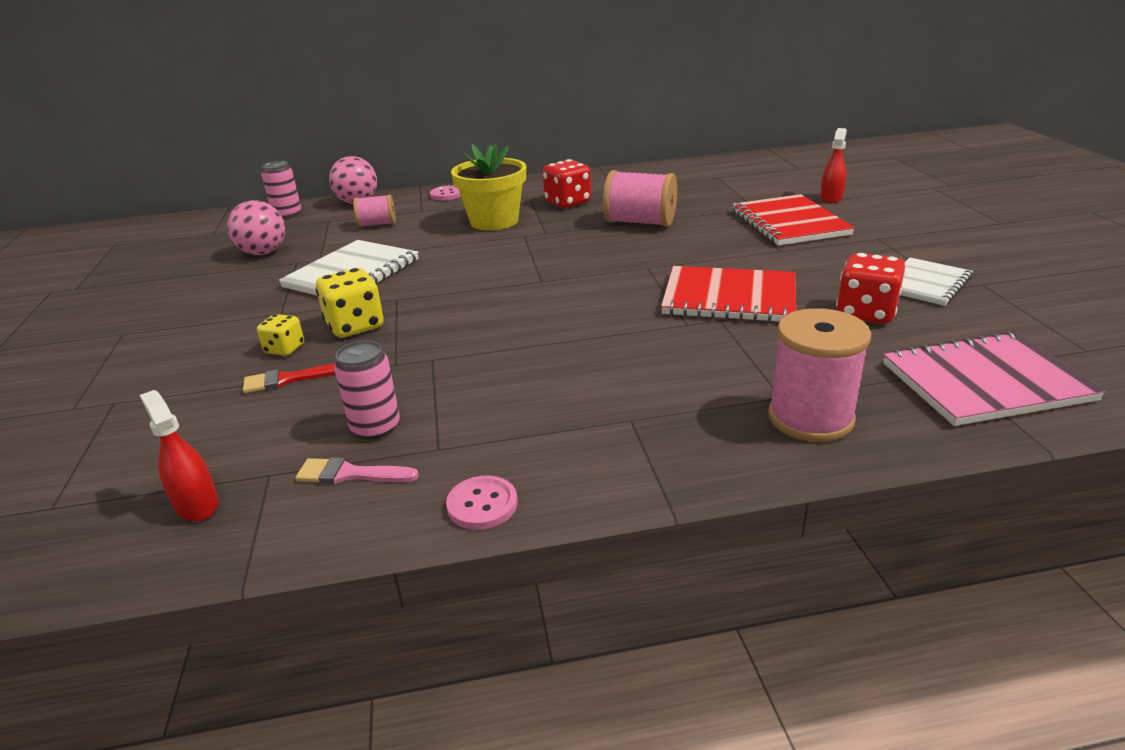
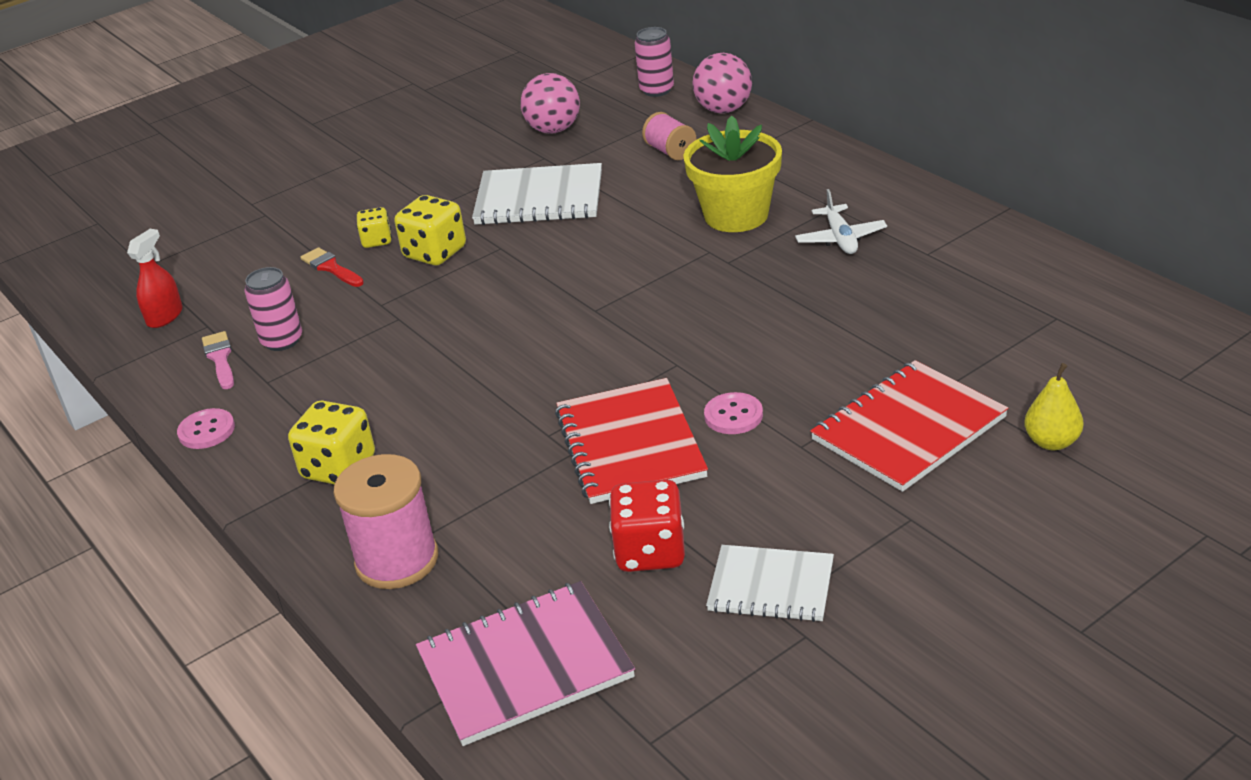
camera: 65 degrees right, 5 degrees up
pink button [430,185,461,200] -> pink button moved to [704,392,763,434]
red dice [543,159,591,208] -> white plane [795,189,887,254]
pink spool [603,170,677,227] -> none
red spray bottle [820,128,847,203] -> yellow pear [1024,363,1084,450]
pink notebook [883,331,1106,426] -> pink notebook turned 75 degrees counterclockwise [416,581,635,746]
none -> yellow dice [288,401,375,484]

